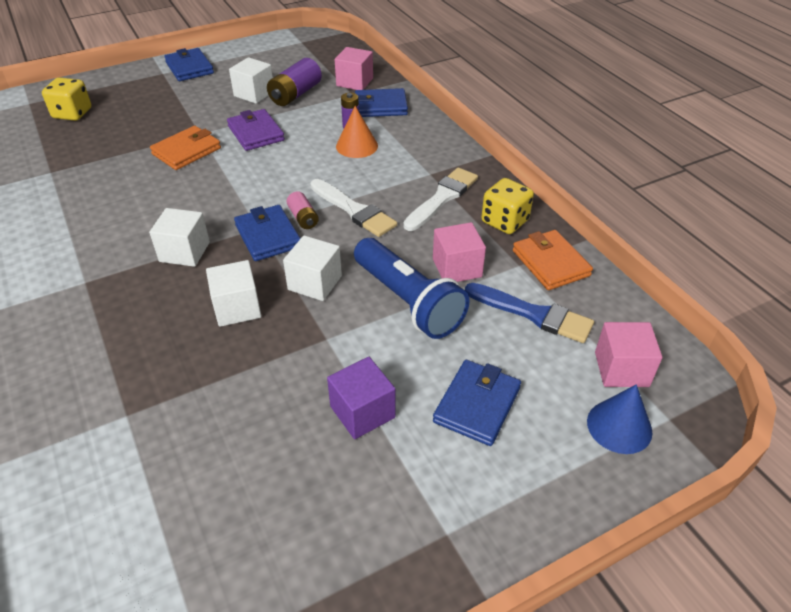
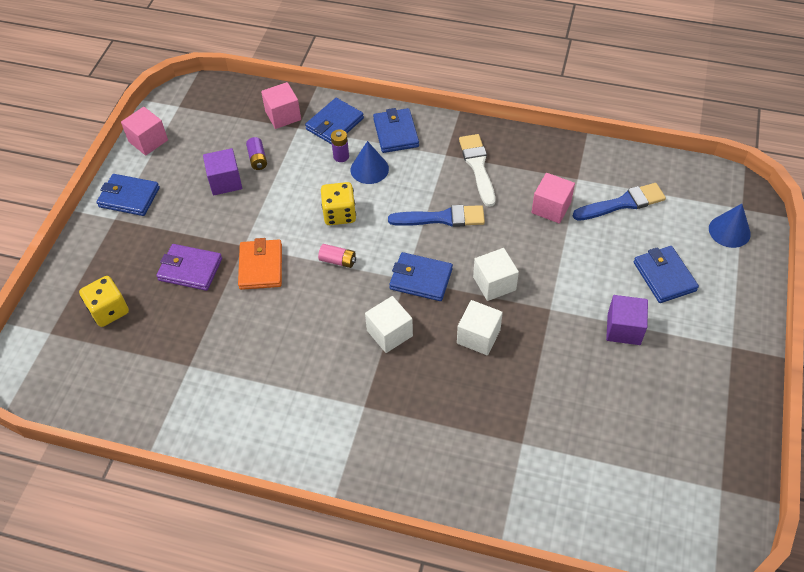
camera: 45 degrees left, 10 degrees up
purple wallet [227,109,285,151] -> purple wallet moved to [156,244,222,291]
white cube [229,57,273,104] -> purple cube [203,148,242,195]
purple battery [267,58,322,106] -> purple battery [246,137,267,170], size x0.58
pink battery [286,191,319,229] -> pink battery moved to [318,244,356,268]
white brush [310,179,397,237] -> blue brush [388,205,485,227]
orange cone [336,106,378,158] -> blue cone [351,141,389,184]
blue flashlight [354,238,470,339] -> none
yellow dice [481,178,534,234] -> yellow dice moved to [321,182,356,225]
orange wallet [513,230,593,290] -> none
pink cube [595,322,662,387] -> pink cube moved to [121,107,168,155]
none -> blue wallet [373,108,419,153]

